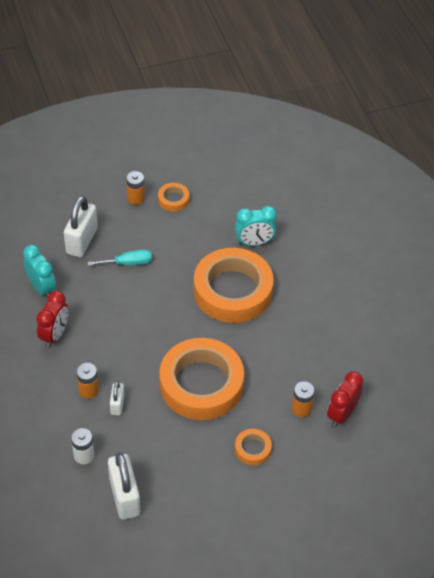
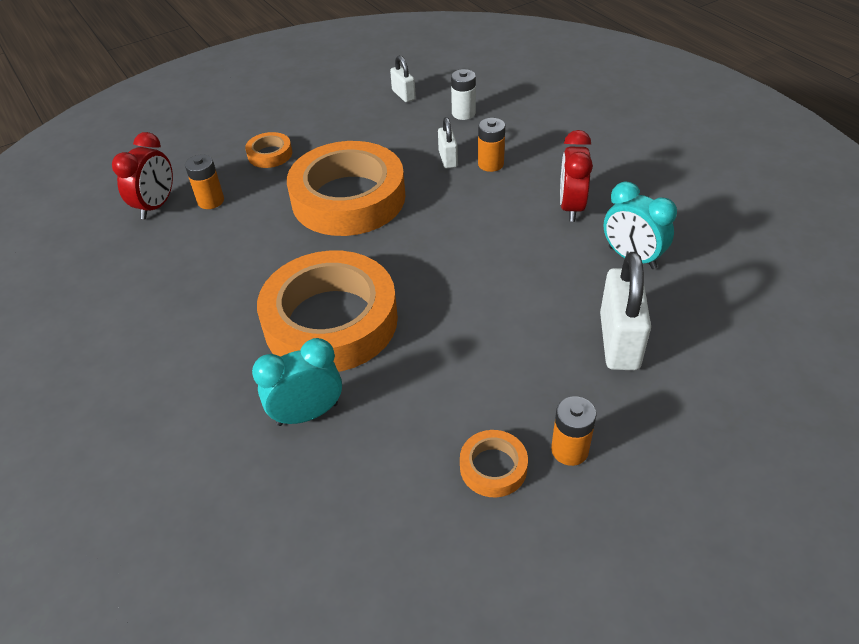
camera: 170 degrees right, 5 degrees down
turquoise screwdriver [87,250,152,266] -> none
white padlock [108,452,140,520] -> white padlock [390,56,416,102], size x0.54

